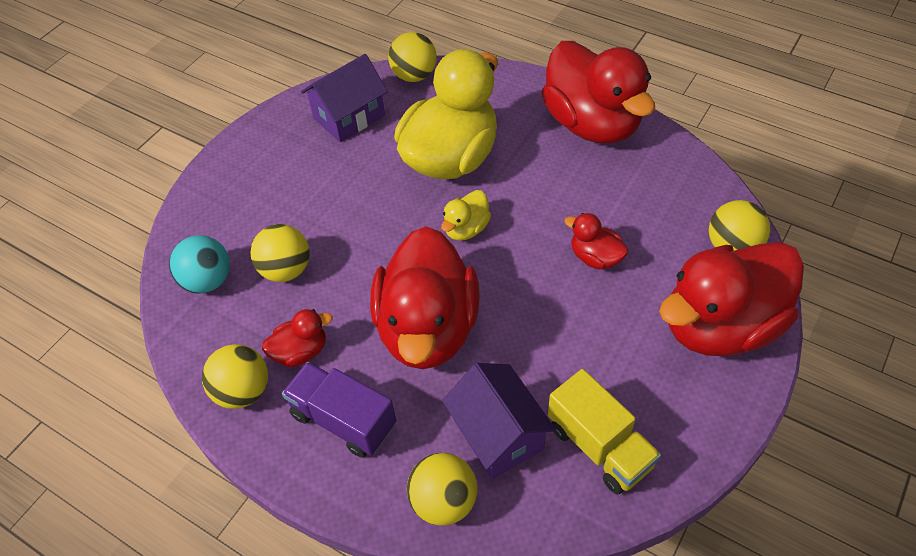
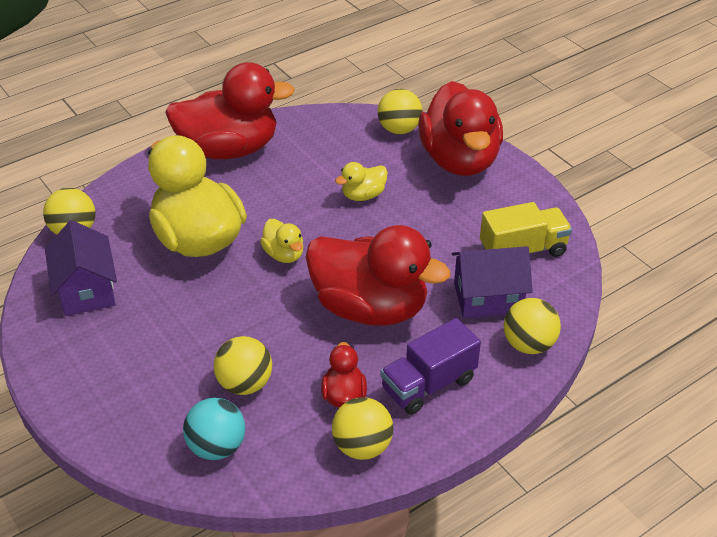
camera: 70 degrees left, 10 degrees down
red duck [564,213,629,269] -> yellow duck [335,162,388,201]

